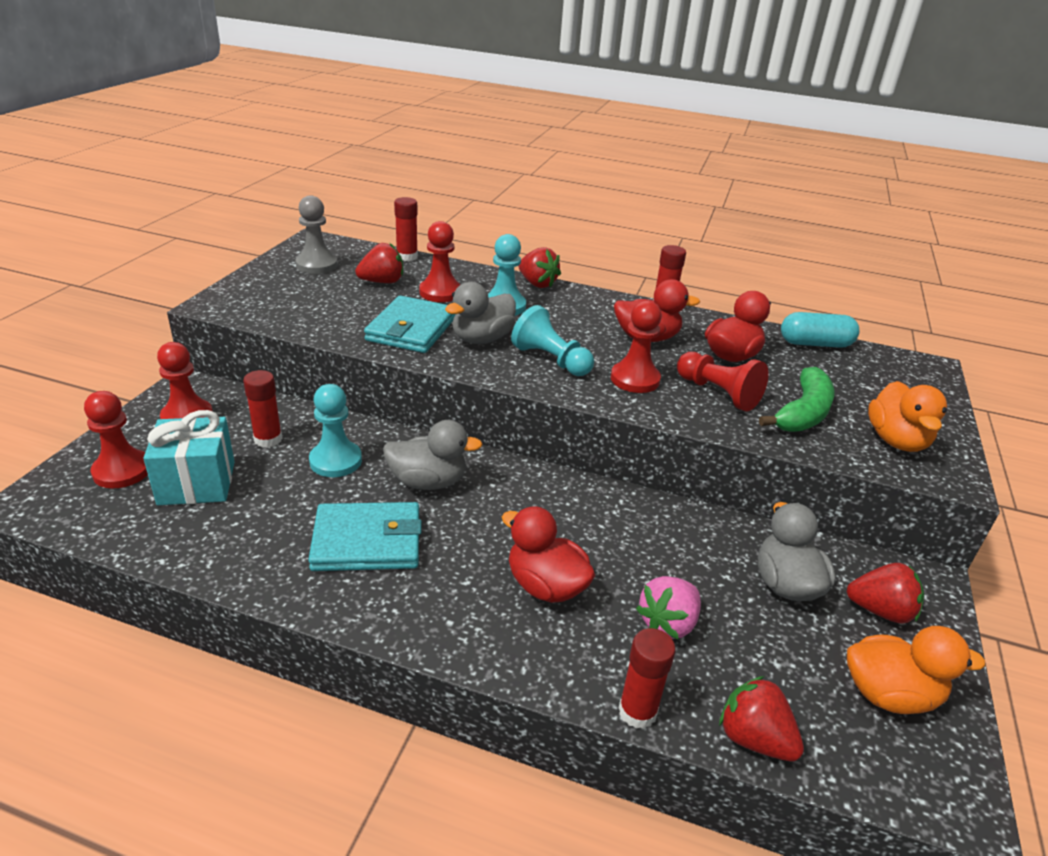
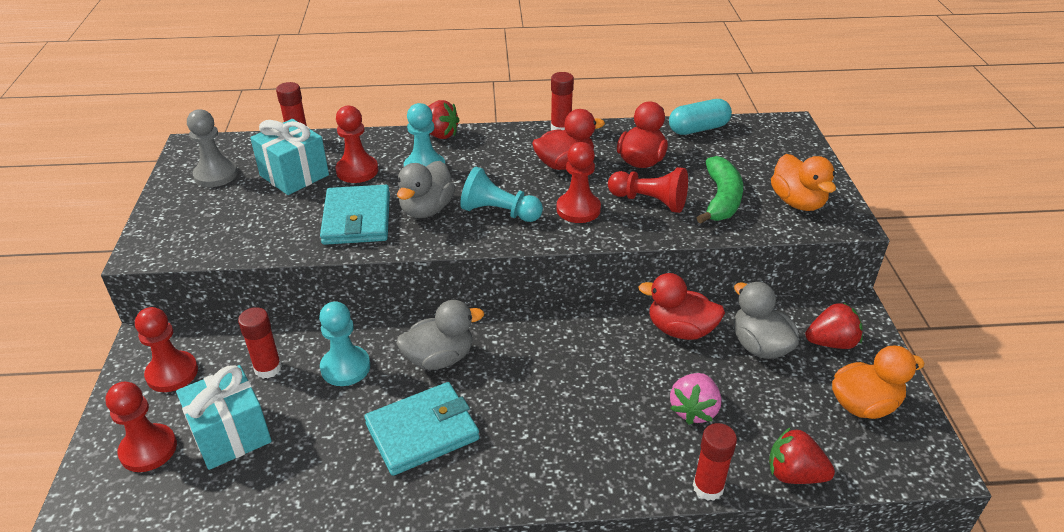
camera: 20 degrees left, 5 degrees up
red strawberry [355,243,403,283] -> turquoise gift [250,119,329,195]
red duck [502,506,595,603] -> red duck moved to [638,273,725,340]

